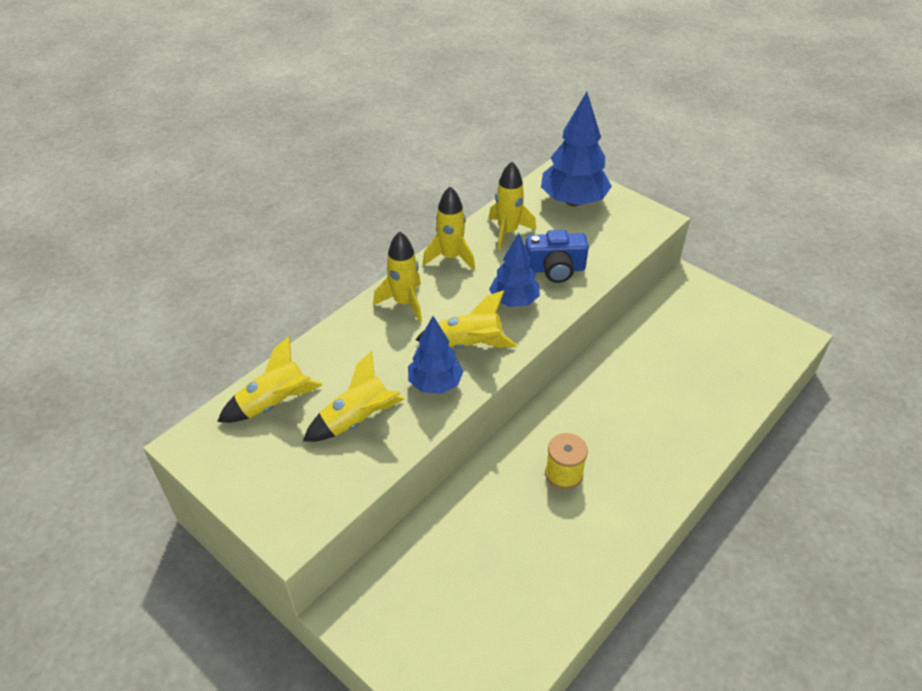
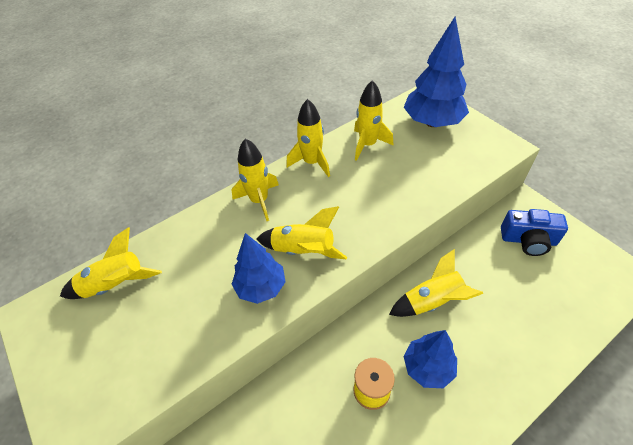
camera: 15 degrees right, 5 degrees up
yellow rocket [303,351,404,442] -> yellow rocket moved to [389,249,483,317]
blue tree [489,232,540,307] -> blue tree moved to [403,330,457,388]
blue camera [525,230,589,283] -> blue camera moved to [501,209,568,256]

